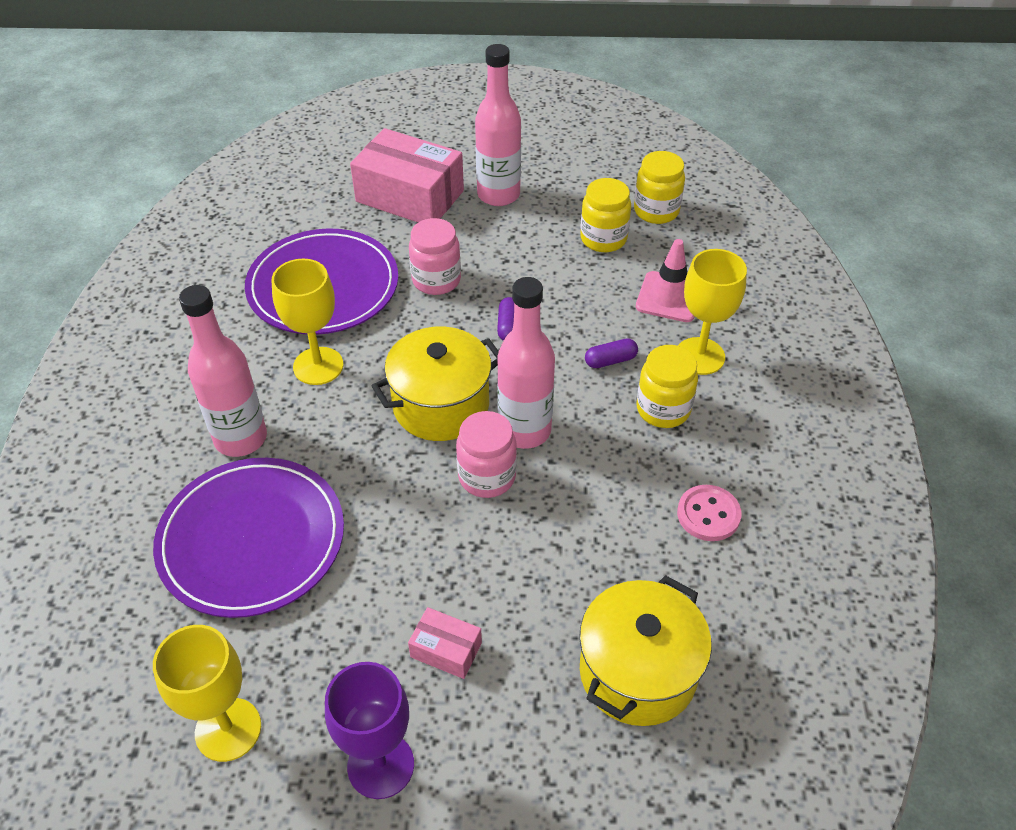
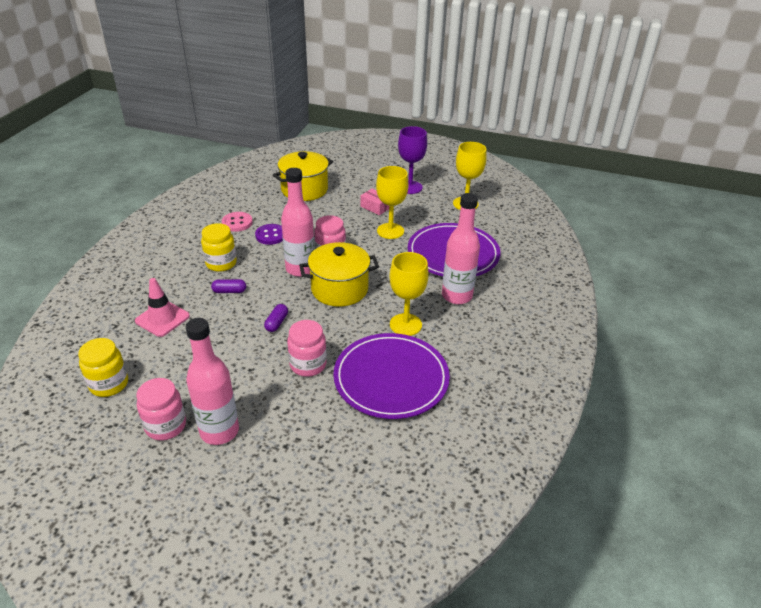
camera: 165 degrees left, 10 degrees down
pink box [350,128,464,222] -> none
yellow jar [580,178,631,252] -> none
yellow goblet [678,249,747,375] -> yellow goblet moved to [376,166,409,239]
none -> pink jar [136,378,186,440]
none -> purple button [255,224,283,245]

